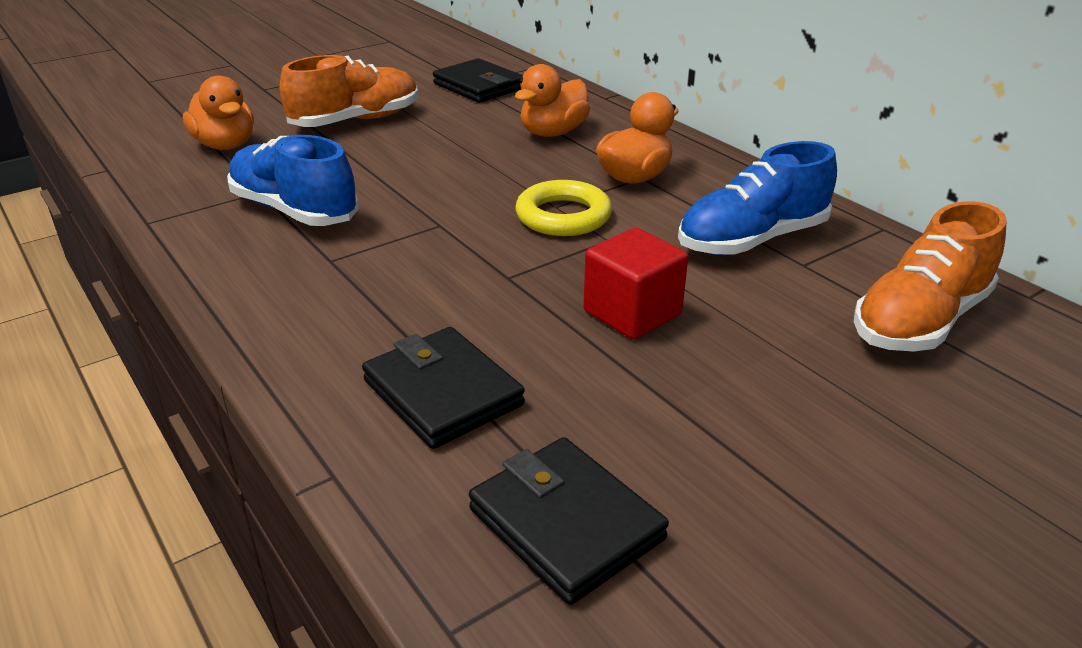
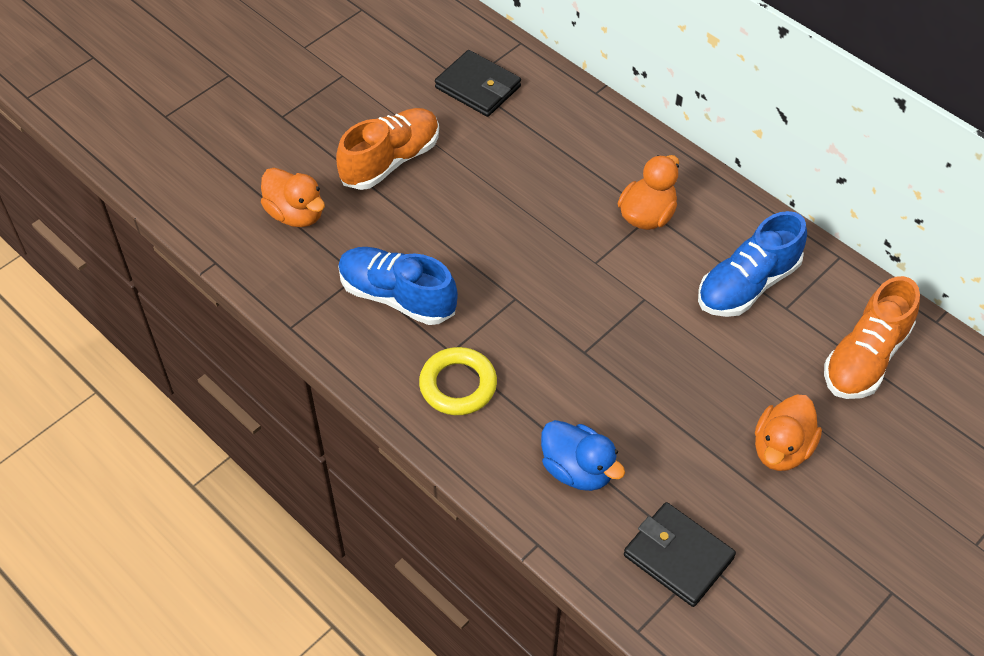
camera: 10 degrees left, 20 degrees up
black wallet [362,327,525,449] -> blue duck [541,420,625,491]
orange duck [515,64,590,137] -> orange duck moved to [755,395,822,471]
yellow ring [516,180,612,236] -> yellow ring moved to [419,347,497,415]
red cube [584,228,688,339] -> none

